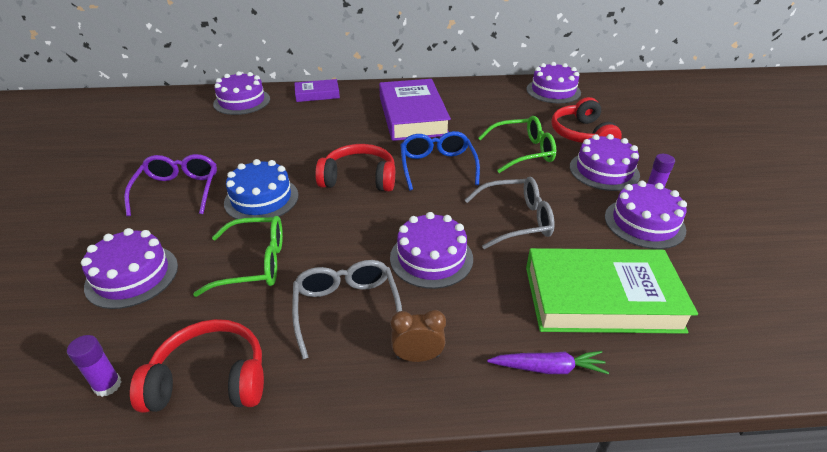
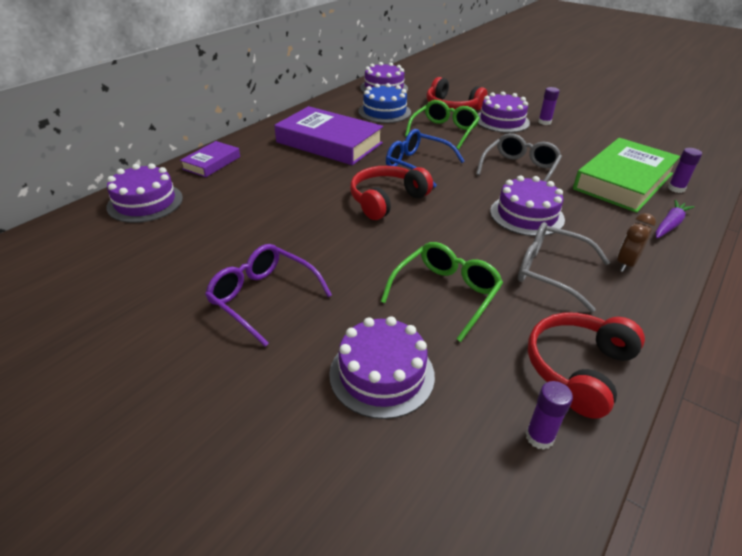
camera: 50 degrees left, 0 degrees up
blue cake [224,159,299,219] -> blue cake moved to [358,83,411,123]
purple cake [605,181,687,249] -> none
none -> purple glue stick [668,148,702,193]

